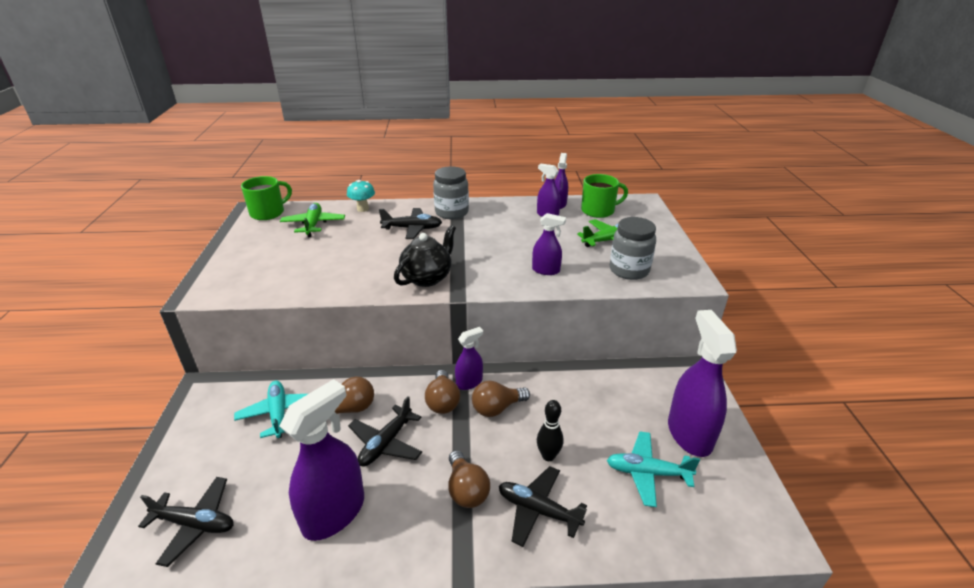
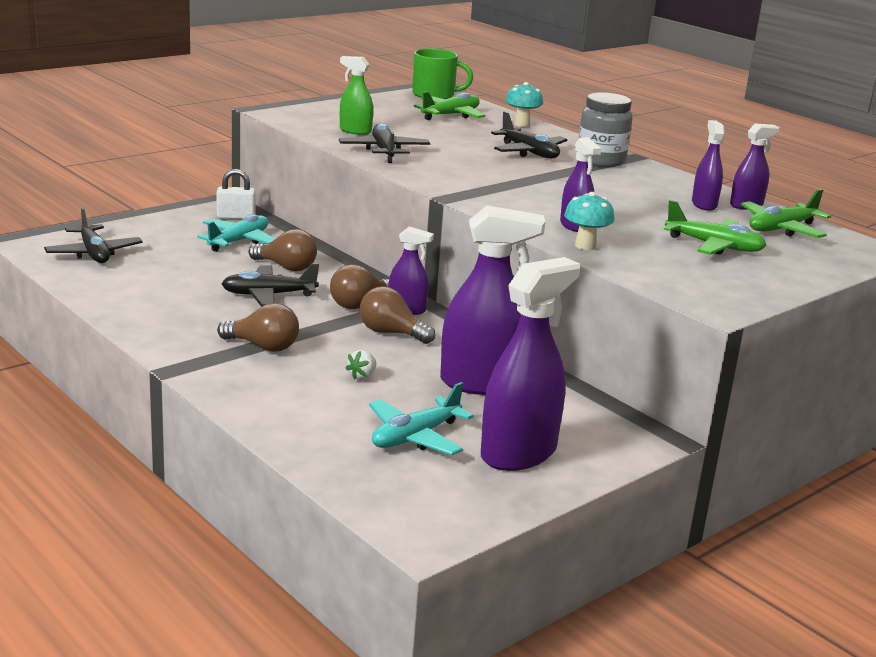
camera: 50 degrees right, 10 degrees down
purple spray bottle [279,379,364,541] -> purple spray bottle moved to [440,205,545,395]
black teapot [394,225,456,287] -> none
brown light bulb [448,450,490,508] -> brown light bulb turned 105 degrees counterclockwise [217,303,299,352]
black plane [499,466,587,547] -> black plane moved to [339,123,430,163]
black bowling pin [537,400,564,461] -> white strawberry [345,350,376,380]
green mug [581,174,628,218] -> green plane [741,189,831,238]
turquoise plane [607,432,700,507] -> turquoise plane turned 105 degrees counterclockwise [369,382,474,455]
grey jar [610,217,656,280] -> none
none -> white padlock [217,169,256,219]
none -> green spray bottle [340,56,373,135]
none -> turquoise mushroom [564,192,615,250]

